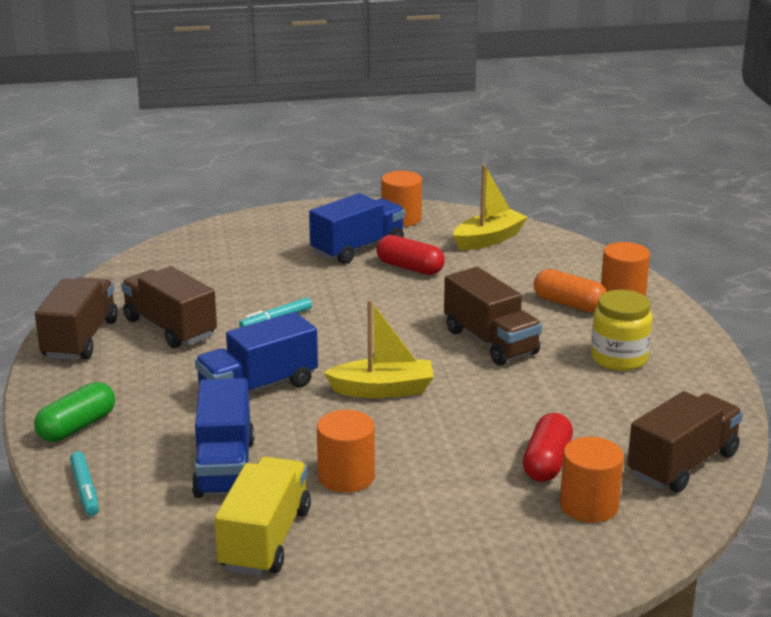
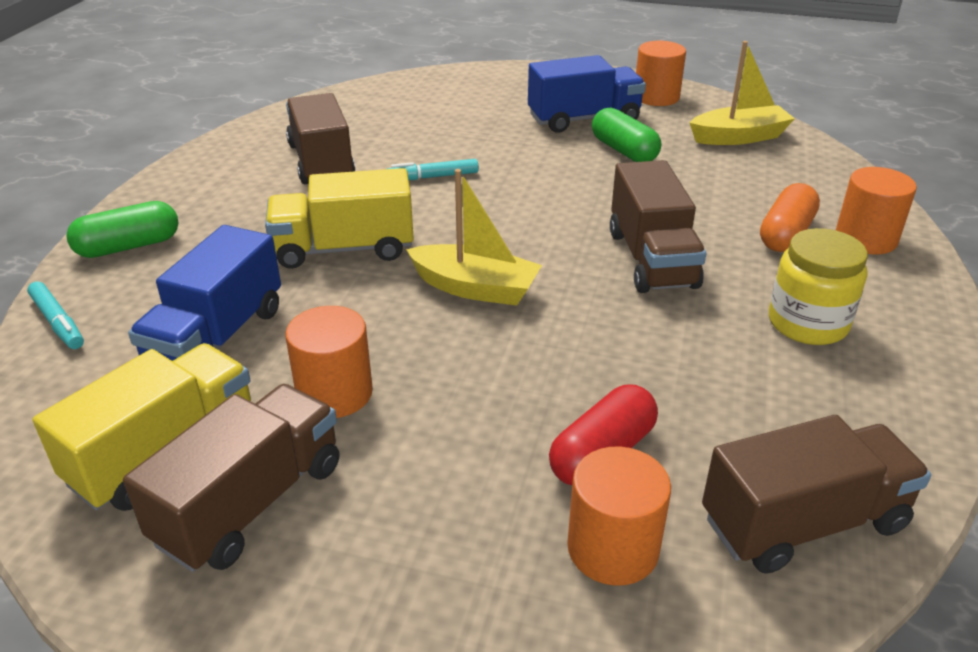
camera: 25 degrees right, 10 degrees up
brown truck [35,277,118,360] -> brown truck moved to [123,384,339,572]
turquoise marker [70,452,99,516] -> turquoise marker turned 45 degrees counterclockwise [27,281,84,349]
blue truck [195,312,318,393] -> yellow truck [265,168,414,269]
red capsule [376,235,445,275] -> green capsule [592,108,661,162]
orange capsule [534,269,607,313] -> orange capsule turned 60 degrees clockwise [760,183,820,252]

